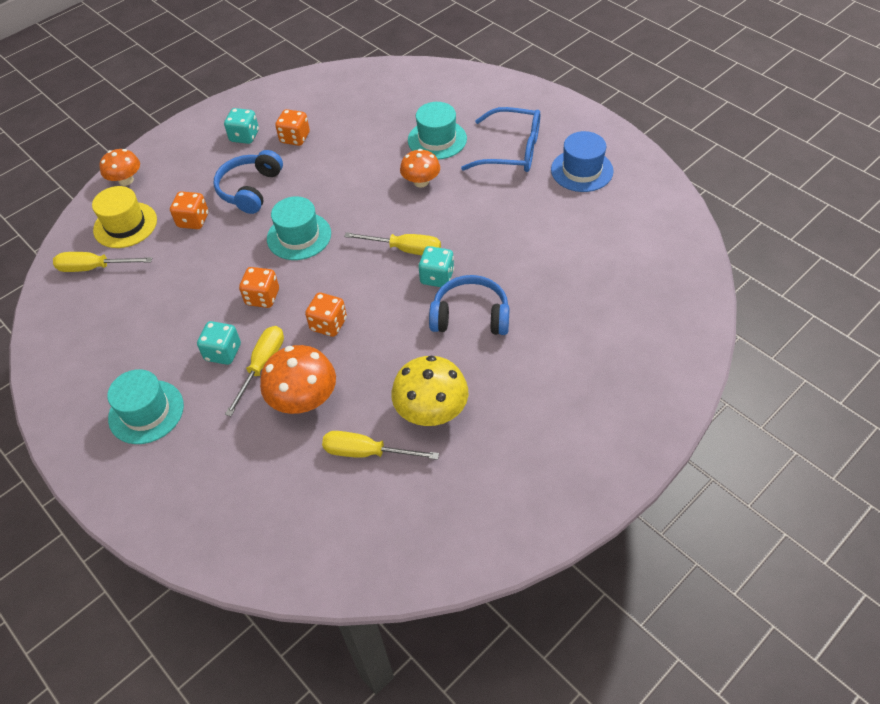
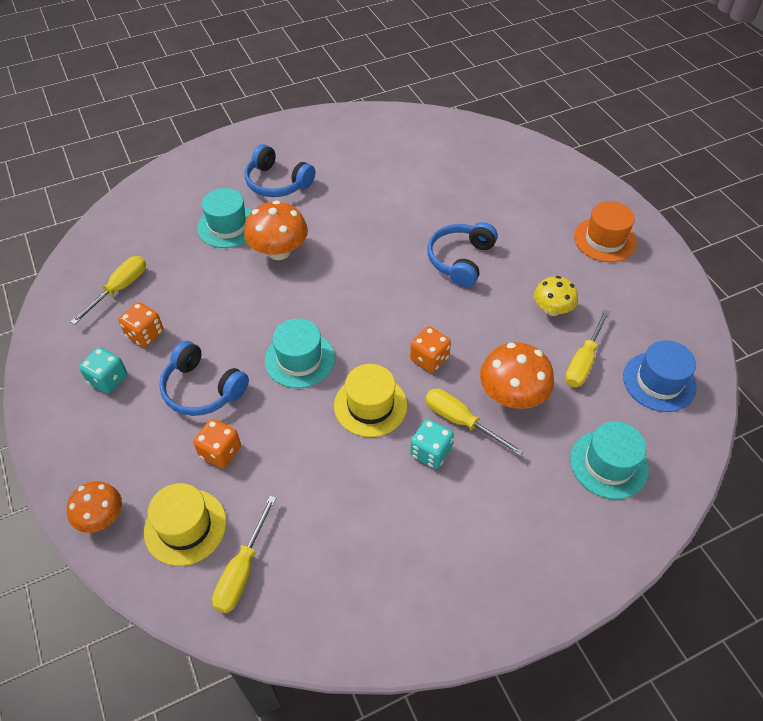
camera: 75 degrees left, 0 degrees up
turquoise hat [107,369,184,444] -> turquoise hat moved to [570,421,649,499]
orange dice [239,267,279,308] -> yellow hat [334,364,407,437]
yellow screwdriver [344,232,441,255] -> yellow screwdriver moved to [70,256,146,325]
yellow mushroom [391,356,468,426] -> yellow mushroom [534,276,578,316], size x0.65
orange mushroom [400,149,440,187] -> orange mushroom [244,201,308,260], size x1.53
turquoise dice [418,246,454,287] -> none
blue glasses [461,107,540,172] -> blue headphones [245,144,315,197]
blue hat [551,131,614,192] -> blue hat moved to [623,340,697,412]
none -> orange hat [574,201,637,262]

